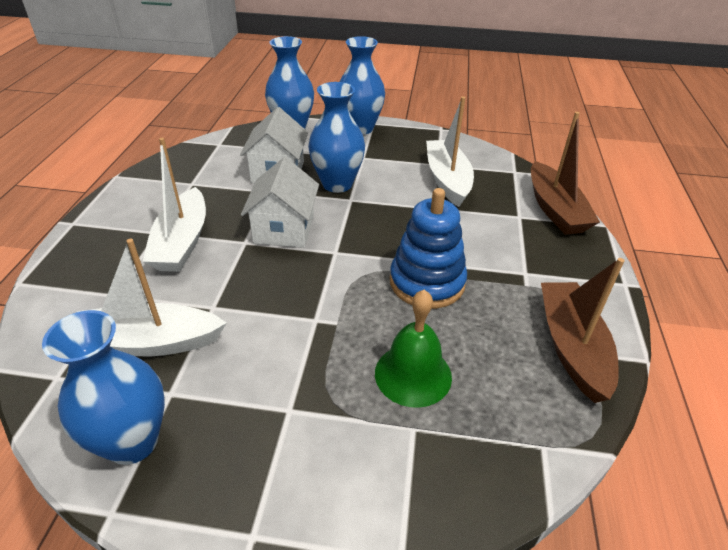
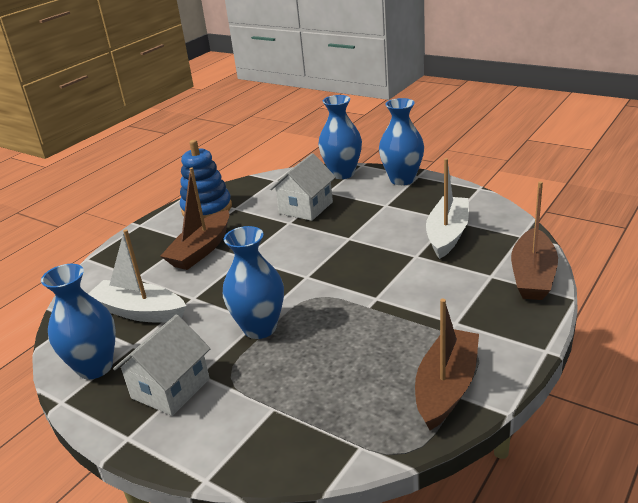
camera: 30 degrees right, 10 degrees down
white boat [142,138,206,272] -> brown boat [160,167,229,270]
white house [241,157,319,248] -> white house moved to [113,314,210,416]
blue vase [308,82,365,193] -> blue vase moved to [223,226,284,339]
green bell [375,290,452,408] -> none
blue stacking toy [390,188,467,309] -> blue stacking toy moved to [180,140,232,218]

